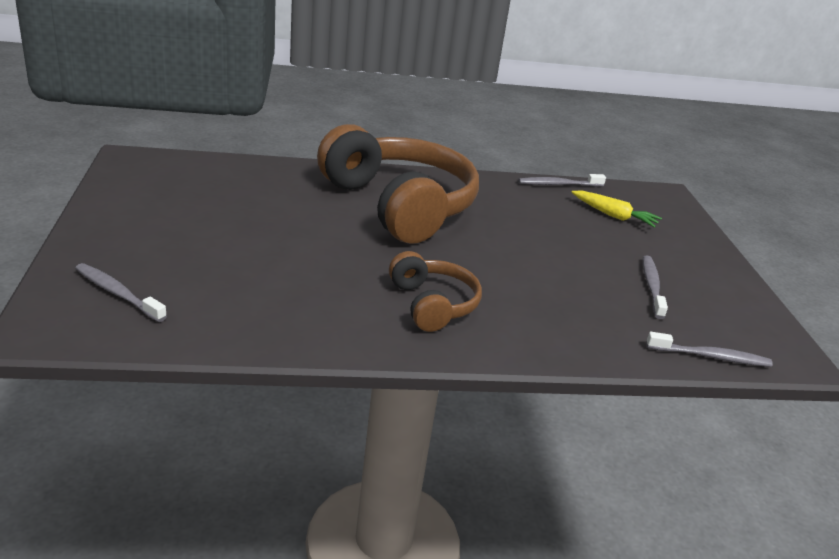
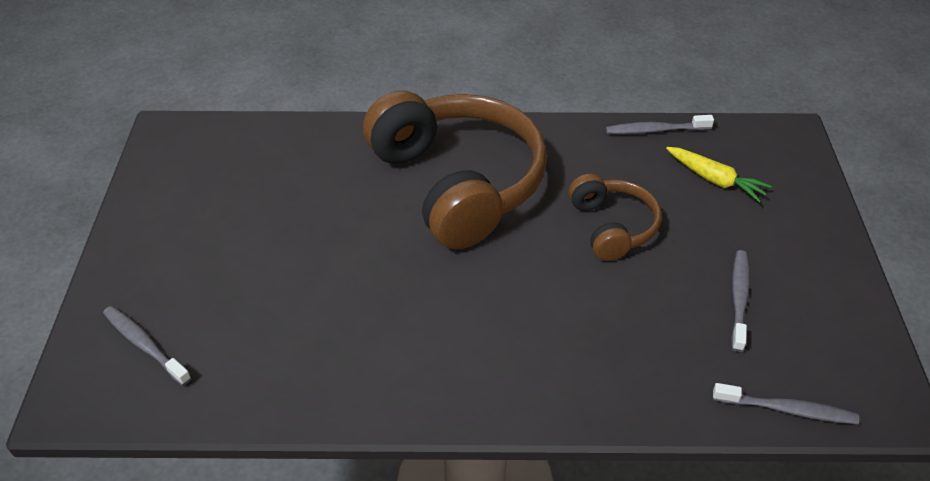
camera: 10 degrees right, 15 degrees up
brown headphones [389,251,482,332] -> brown headphones moved to [568,174,661,261]

